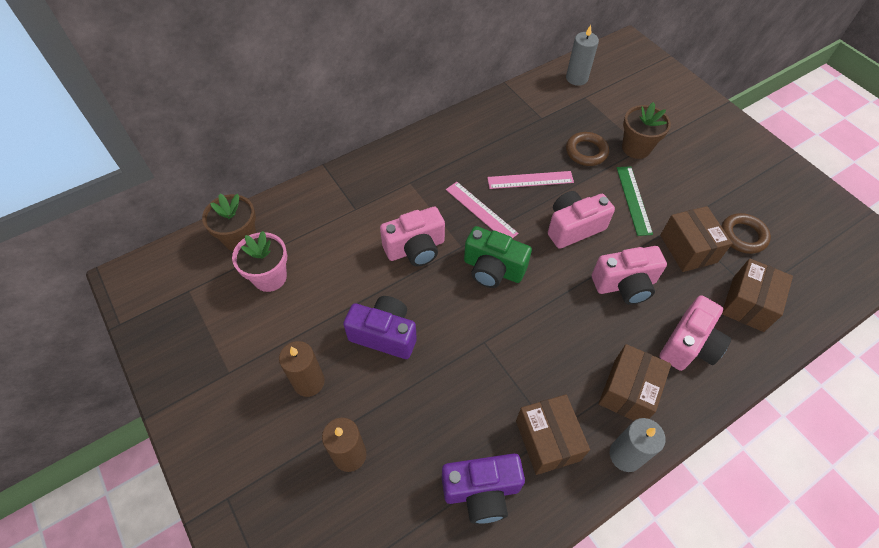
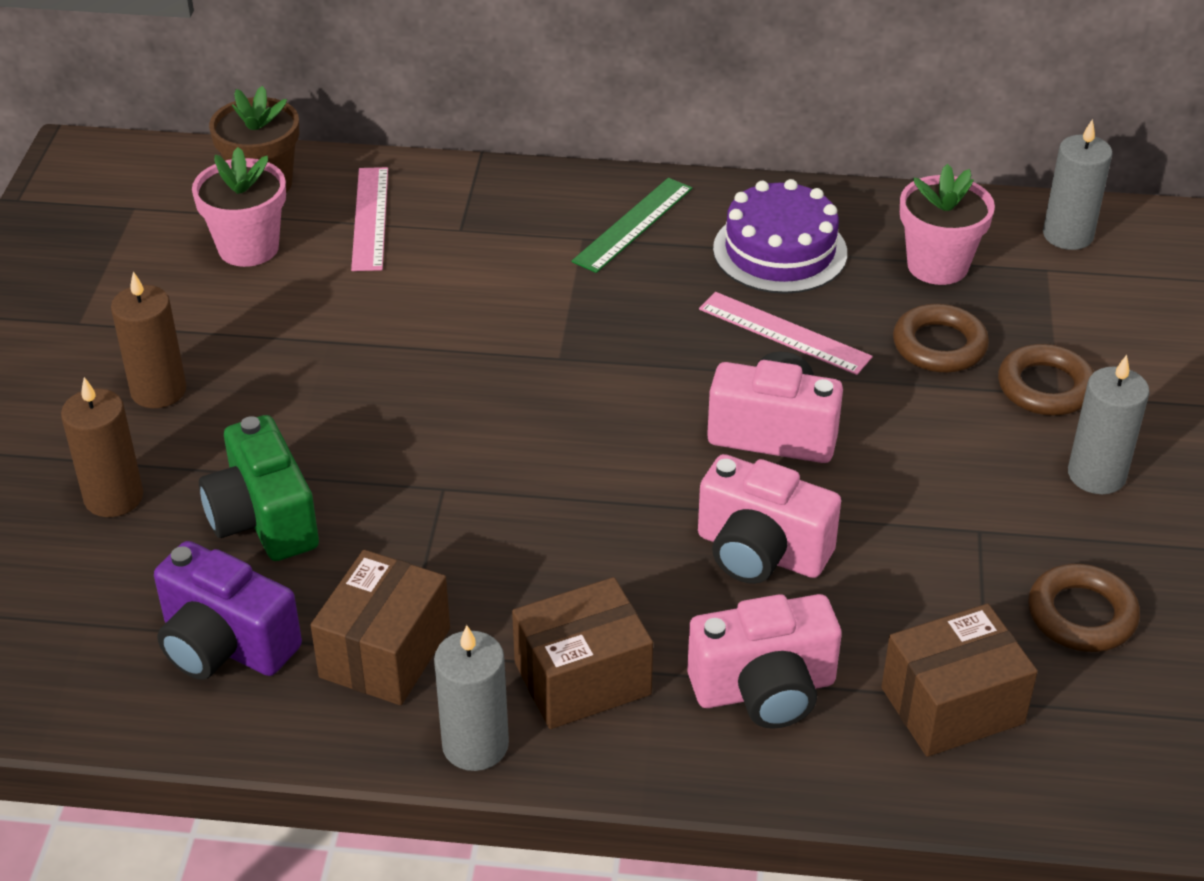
camera: 40 degrees right, 15 degrees down
purple camera [343,296,417,359] -> none
pink camera [380,207,445,266] -> none
pink ruler [446,182,519,239] -> pink ruler moved to [351,167,388,271]
green camera [464,226,532,288] -> green camera moved to [199,415,319,561]
green ruler [617,166,653,236] -> green ruler moved to [572,178,692,273]
brown flower pot [622,102,671,159] -> brown ring [998,344,1094,416]
brown box [660,206,733,272] -> none
none -> purple cake [713,179,847,294]
none -> pink flower pot [900,164,995,285]
none -> grey candle [1068,355,1149,494]

